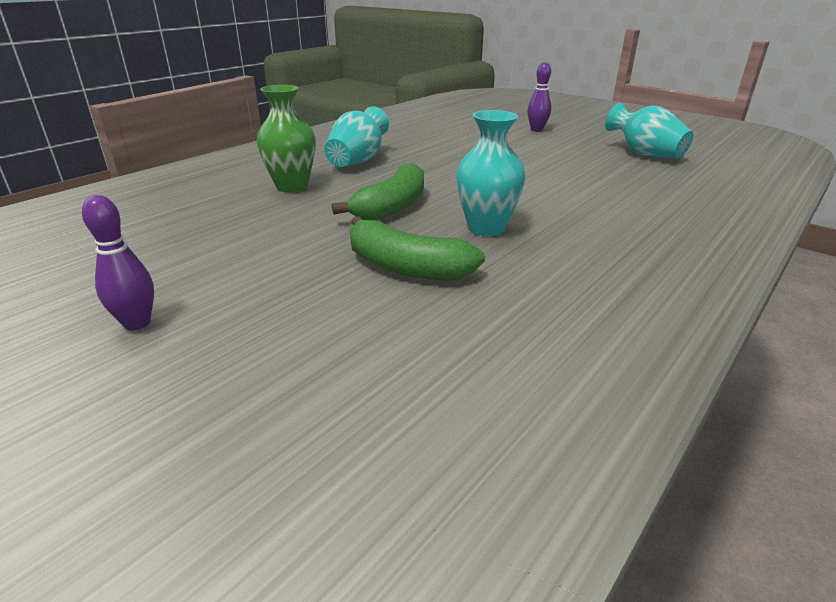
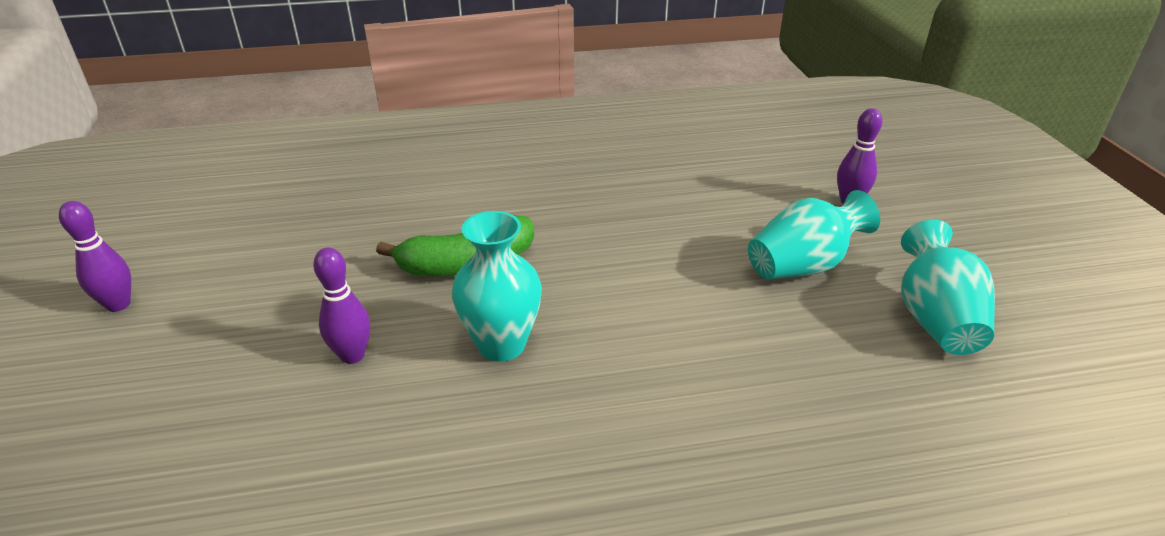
camera: 40 degrees right, 5 degrees up
green vase [256,85,316,192] -> none
turquoise vase [324,106,389,167] -> turquoise vase moved to [748,190,880,279]
green banana [350,216,485,280] -> purple bowling pin [313,247,370,364]

